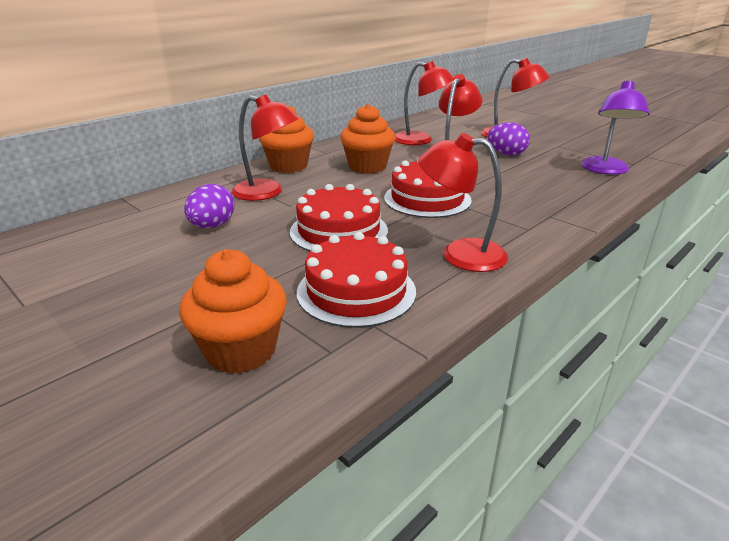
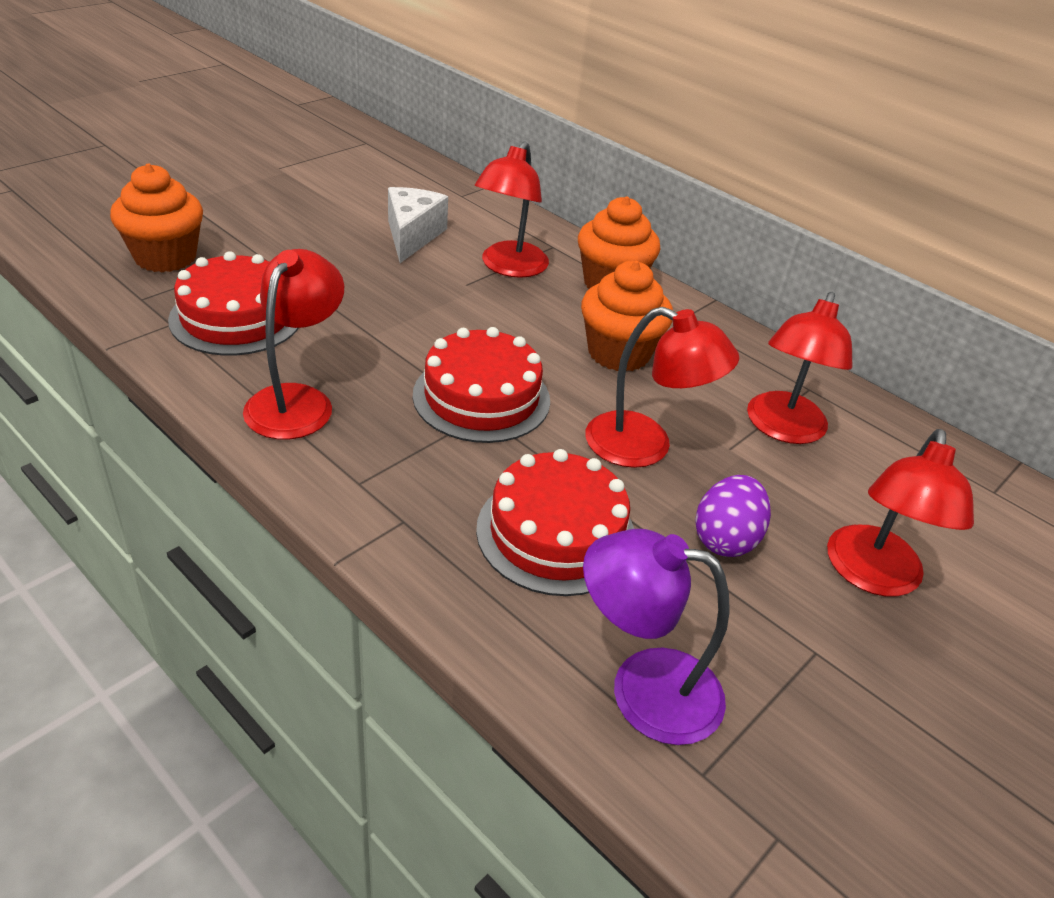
camera: 85 degrees right, 10 degrees up
purple egg [184,184,234,228] -> white cheese [388,187,448,263]
red cake [290,184,388,251] -> red cake moved to [476,449,634,596]

